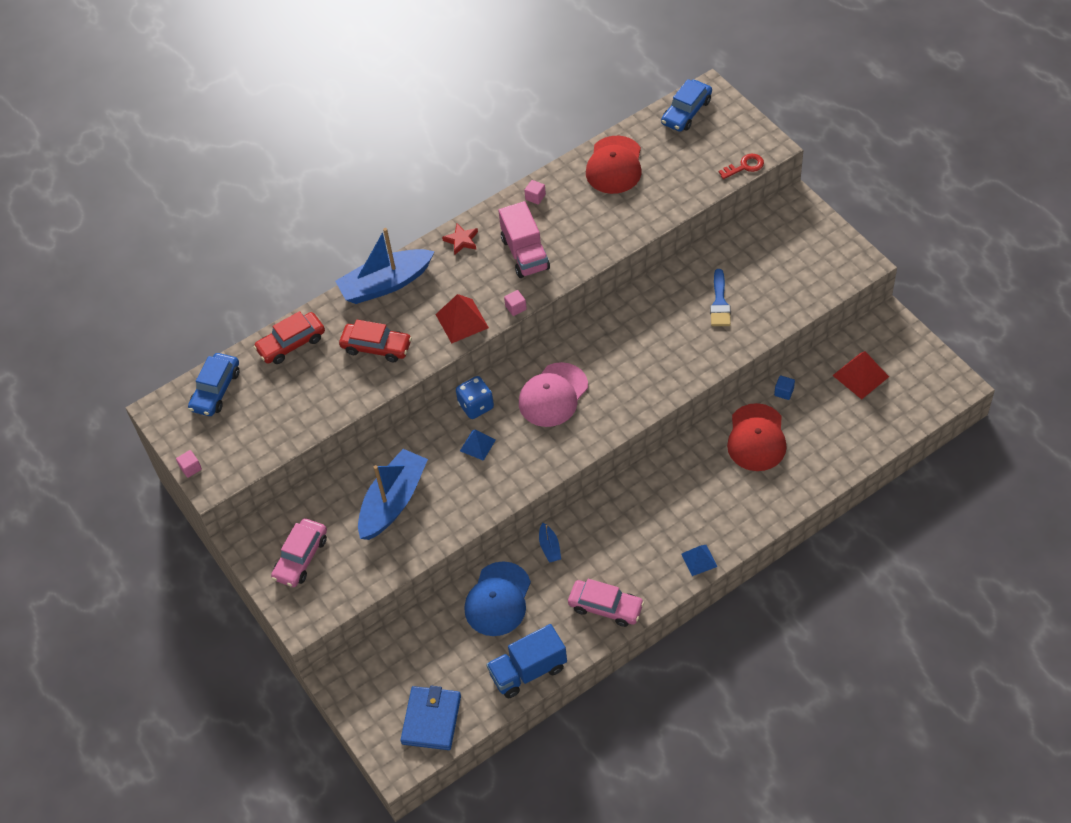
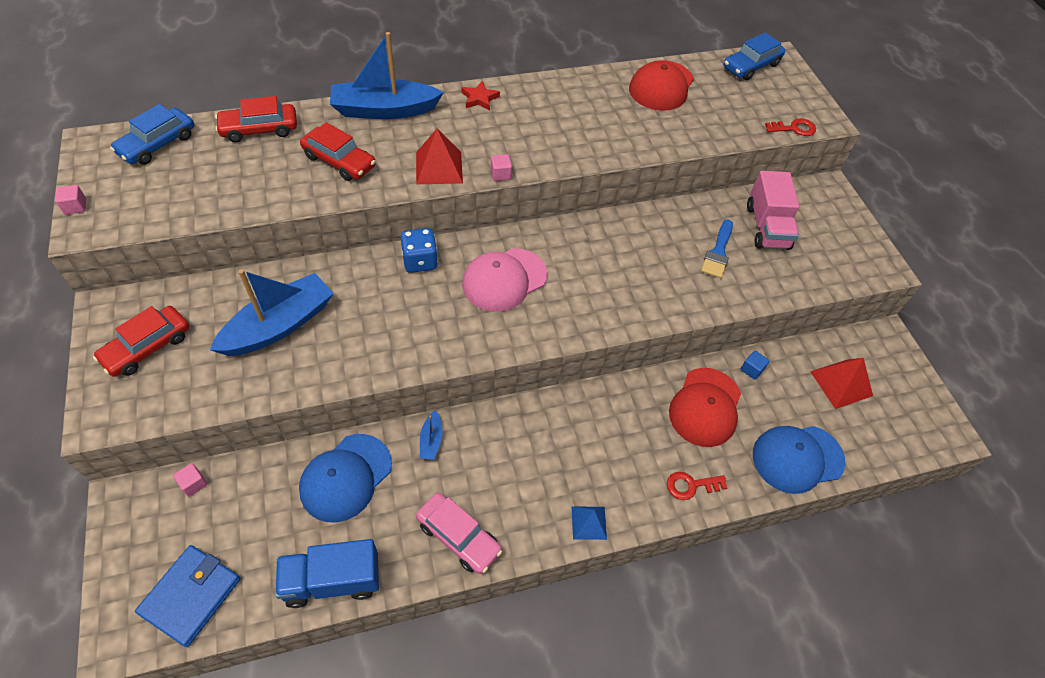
camera: 10 degrees right, 0 degrees up
pink car [271,518,327,587] -> red car [93,306,189,377]
blue pyramid [460,430,496,461] -> none
pink truck [498,201,550,278] -> pink truck moved to [747,171,799,250]
pink cube [524,180,546,204] -> pink cube moved to [173,463,207,497]
none -> red key [667,472,727,500]
none -> blue cap [753,426,845,494]

